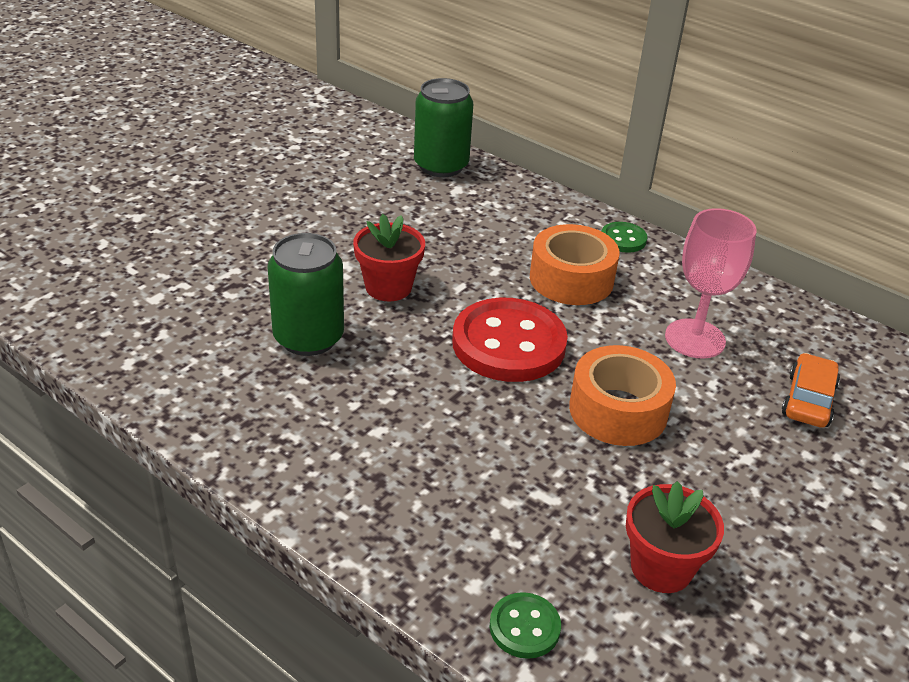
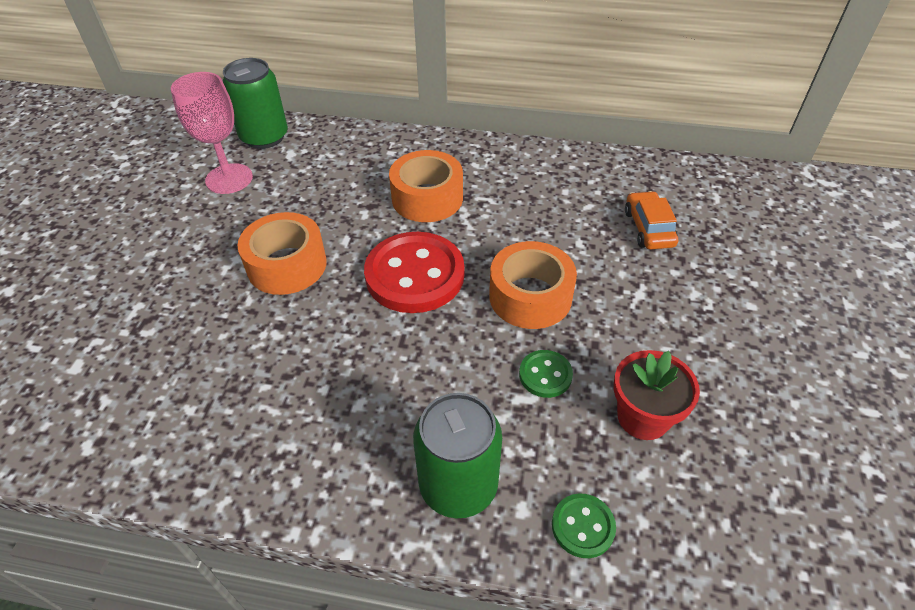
camera: 25 degrees left, 10 degrees up
green can [267,233,344,356] -> green can moved to [413,393,502,518]
red flower pot [353,214,425,301] -> orange tape [238,212,327,295]
green button [601,222,648,253] -> green button moved to [519,350,573,398]
pink goblet [665,208,757,359] -> pink goblet moved to [171,72,253,194]

